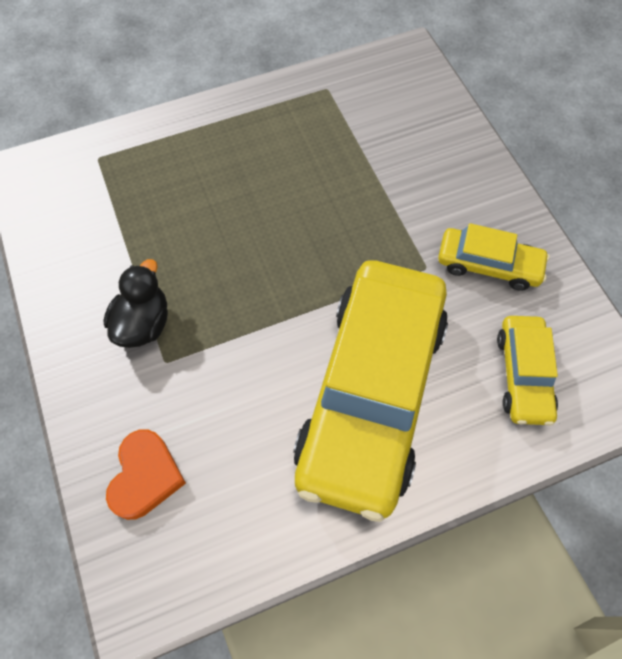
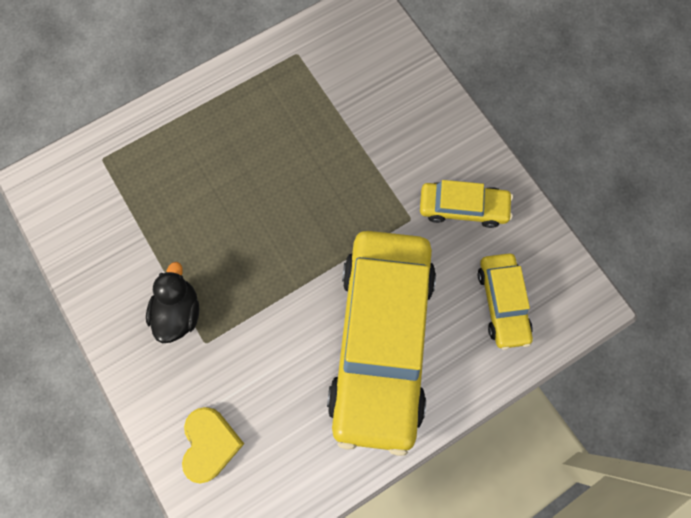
camera: 10 degrees left, 10 degrees up
orange heart [106,429,186,520] -> yellow heart [182,407,244,484]

